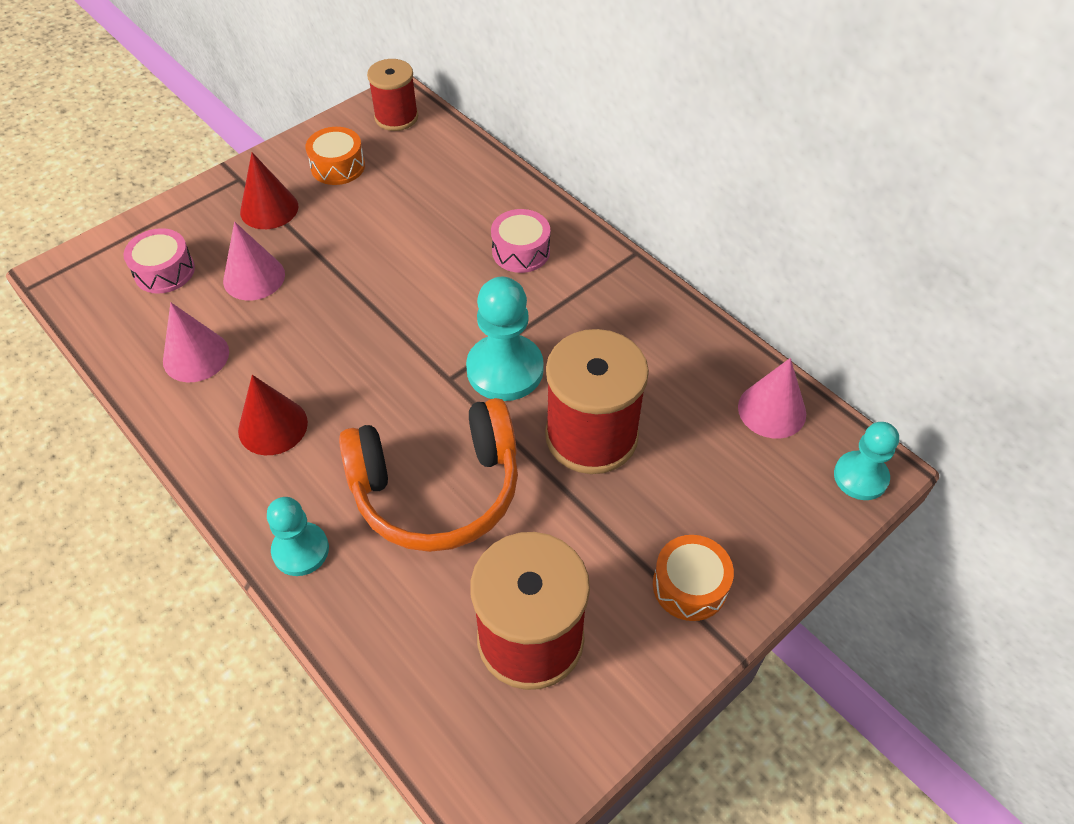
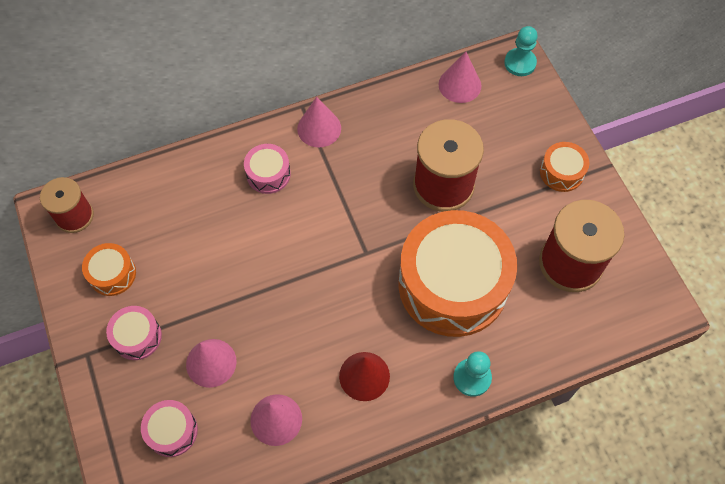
camera: 70 degrees left, 10 degrees up
red cone [240,152,298,229] -> pink drum [106,306,162,360]
orange headphones [339,398,518,552] -> orange drum [399,210,517,337]
turquoise pawn [466,277,544,401] -> none
none -> pink cone [297,97,341,147]

